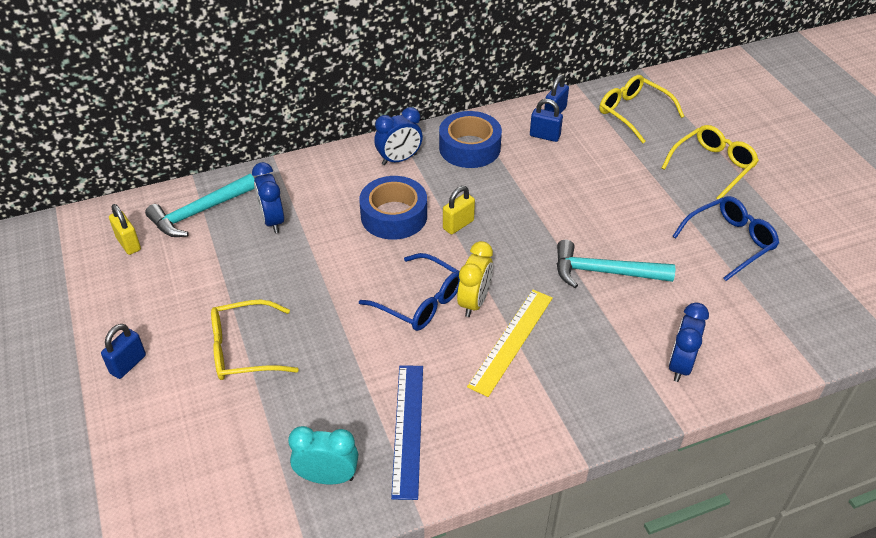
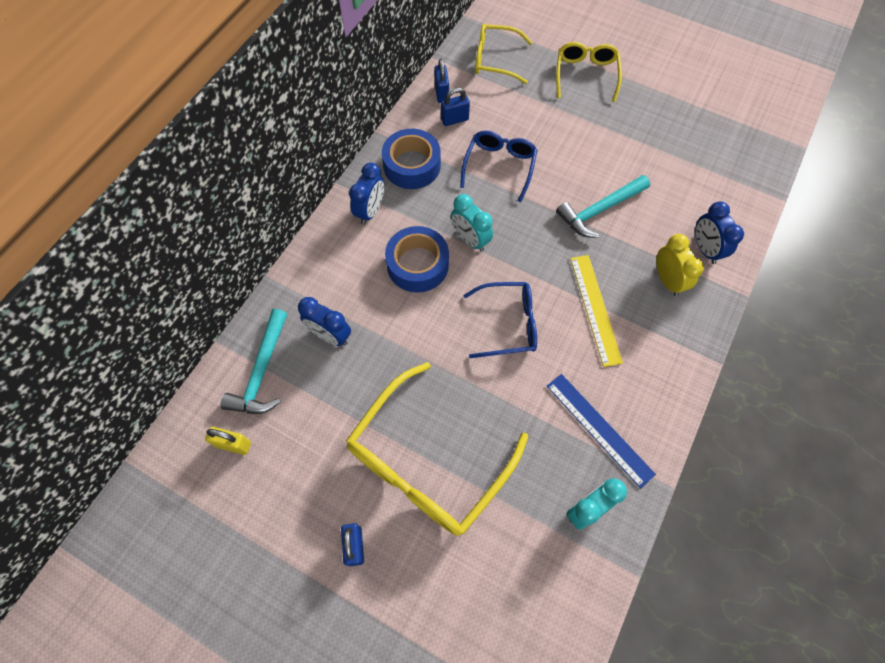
camera: 40 degrees left, 20 degrees up
yellow glasses [211,300,299,380] -> yellow glasses [346,362,528,536], size x1.74
yellow padlock [443,186,475,235] -> turquoise clock [451,194,493,252]
yellow clock [457,241,493,317] -> yellow clock moved to [656,234,704,296]
blue glasses [672,196,779,281] -> blue glasses moved to [460,131,538,202]

